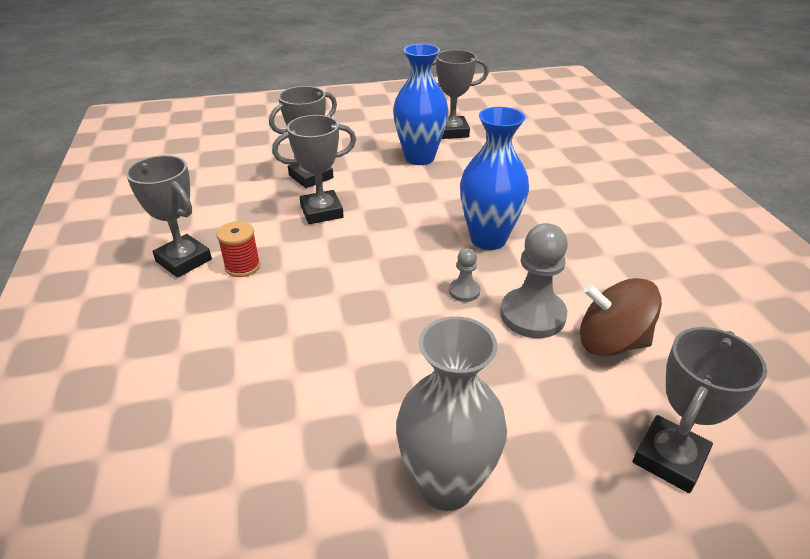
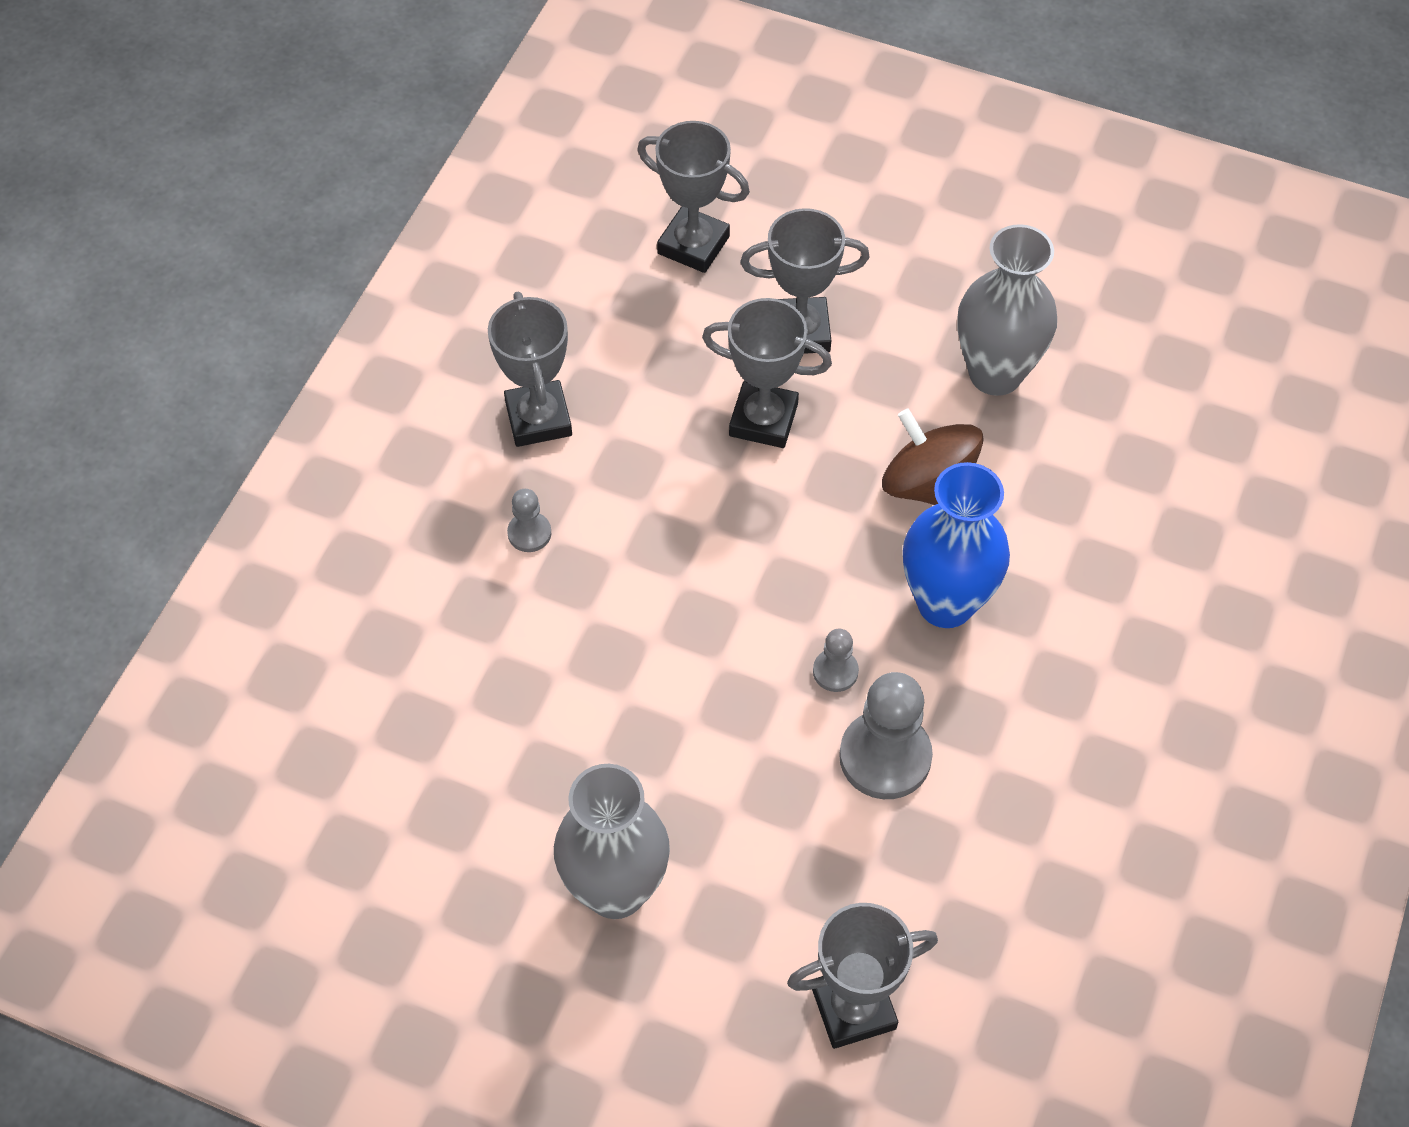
camera: 35 degrees right, 20 degrees up
red spool [217,221,260,277] -> none
blue vase [393,44,449,165] -> grey vase [957,224,1057,396]
grey trophy [432,50,489,139] -> grey trophy moved to [637,121,750,273]
brown spinning top [580,278,662,356] -> brown spinning top moved to [882,409,984,505]
none -> grey pawn [507,489,551,552]

